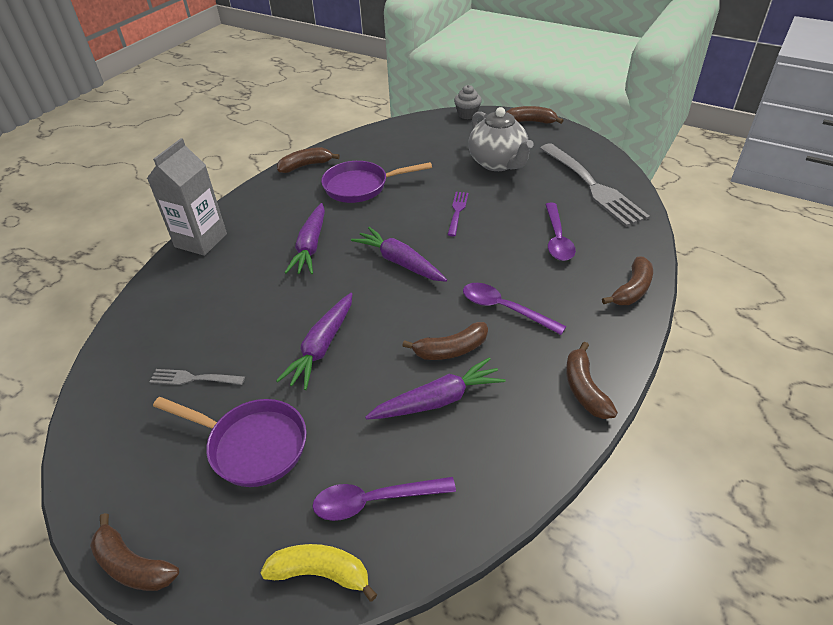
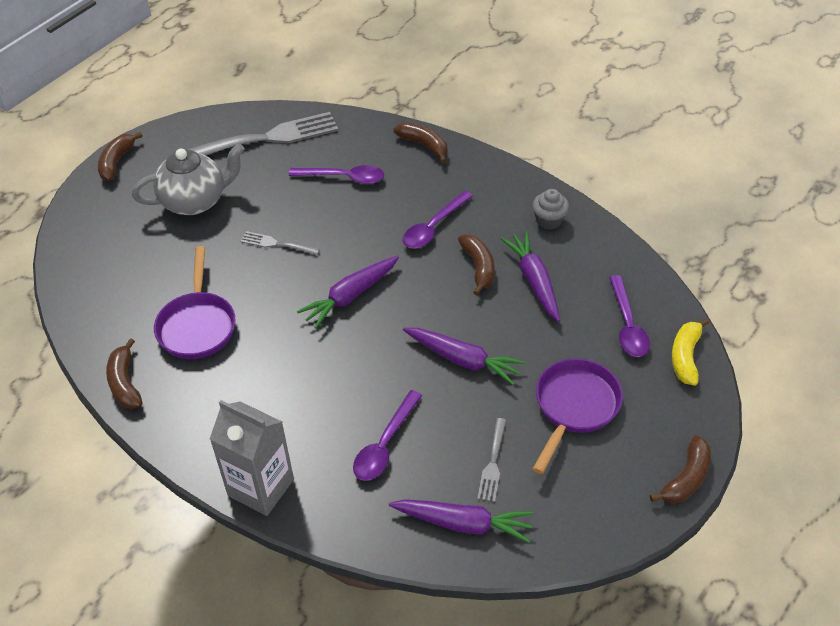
camera: 85 degrees left, 5 degrees up
purple carrot [285,203,325,274] -> purple carrot moved to [389,499,534,543]
purple fork [448,192,468,236] -> grey fork [241,231,320,255]
grey cupcake [454,85,482,119] -> grey cupcake moved to [532,189,569,229]
brown banana [566,342,618,419] -> none
none -> purple spoon [353,390,422,481]

